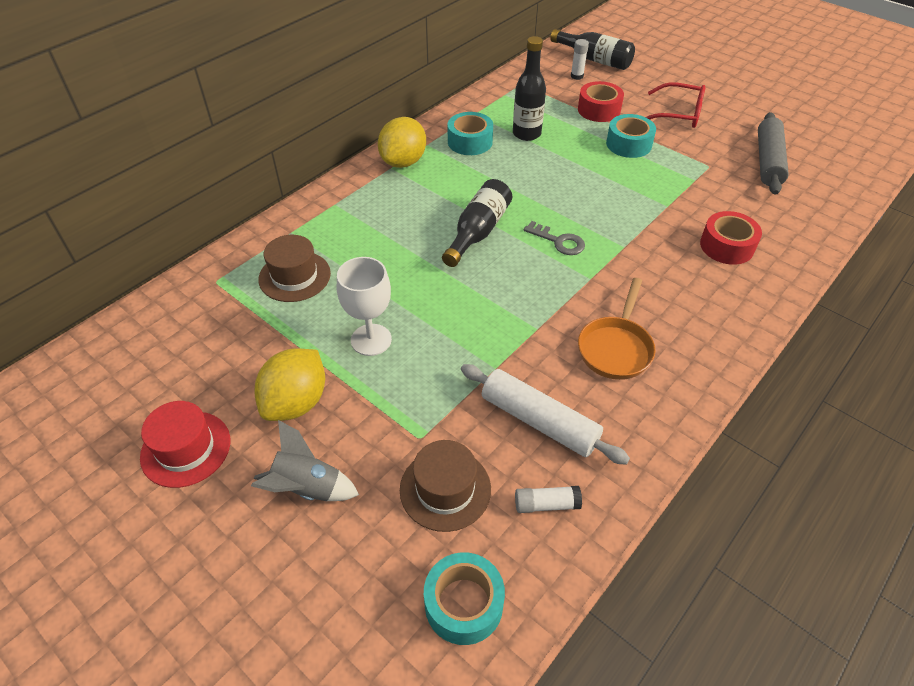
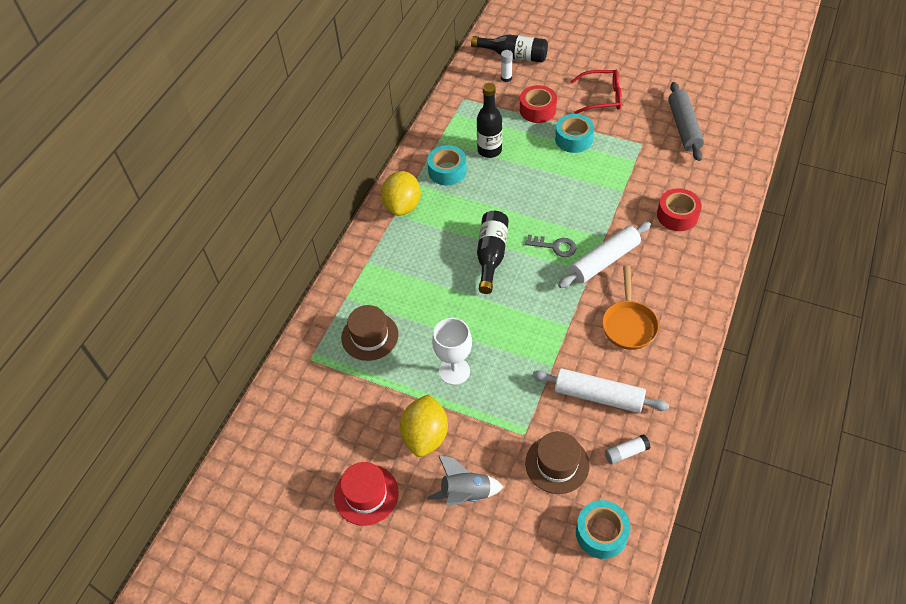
camera: 15 degrees left, 5 degrees up
none -> white rolling pin [558,222,651,288]

